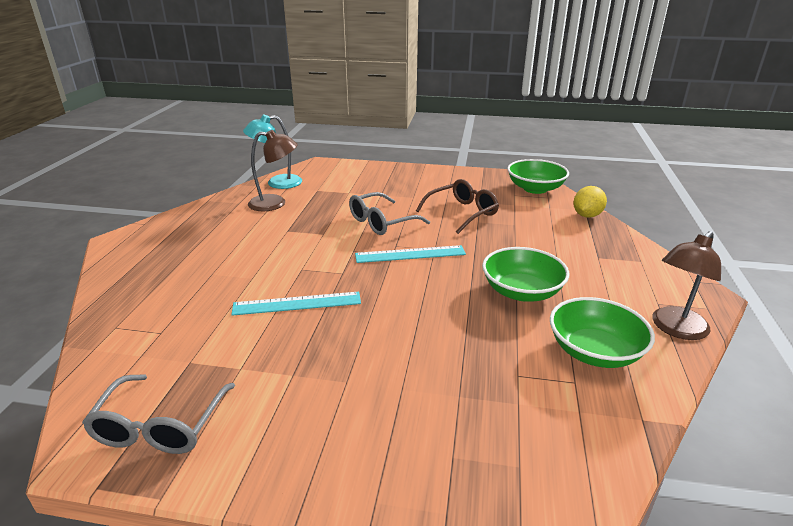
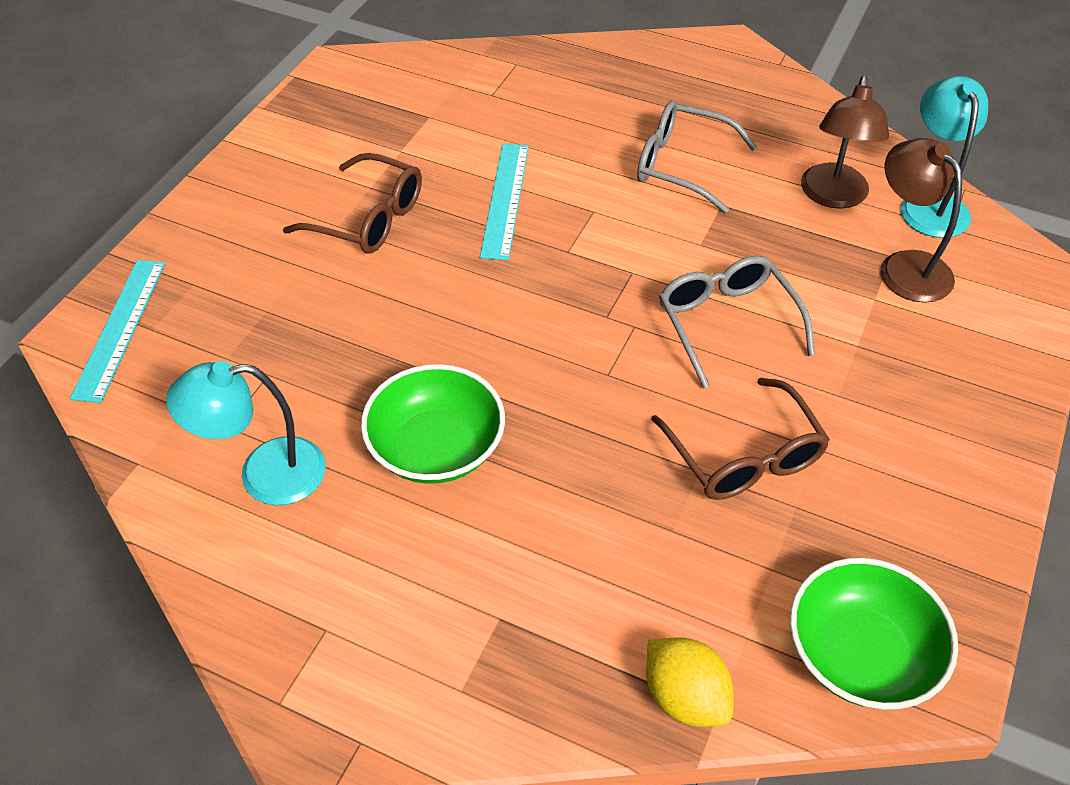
camera: 105 degrees right, 20 degrees up
grey glasses [82,374,235,454] -> grey glasses moved to [637,100,757,213]
turquoise ruler [355,245,466,263] -> turquoise ruler moved to [70,260,165,403]
green bowl [550,297,655,368] -> turquoise lamp [166,361,326,505]
brown lamp [652,231,721,340] -> brown lamp moved to [881,138,962,302]
none -> brown glasses [283,153,422,254]

